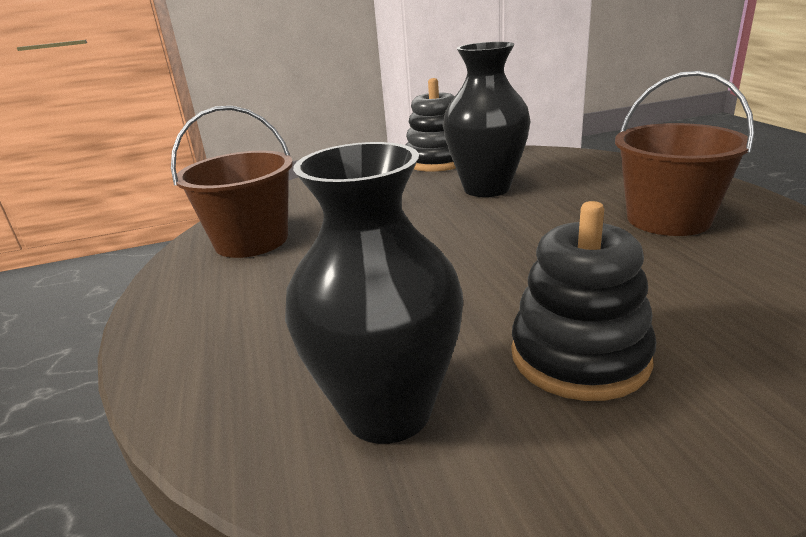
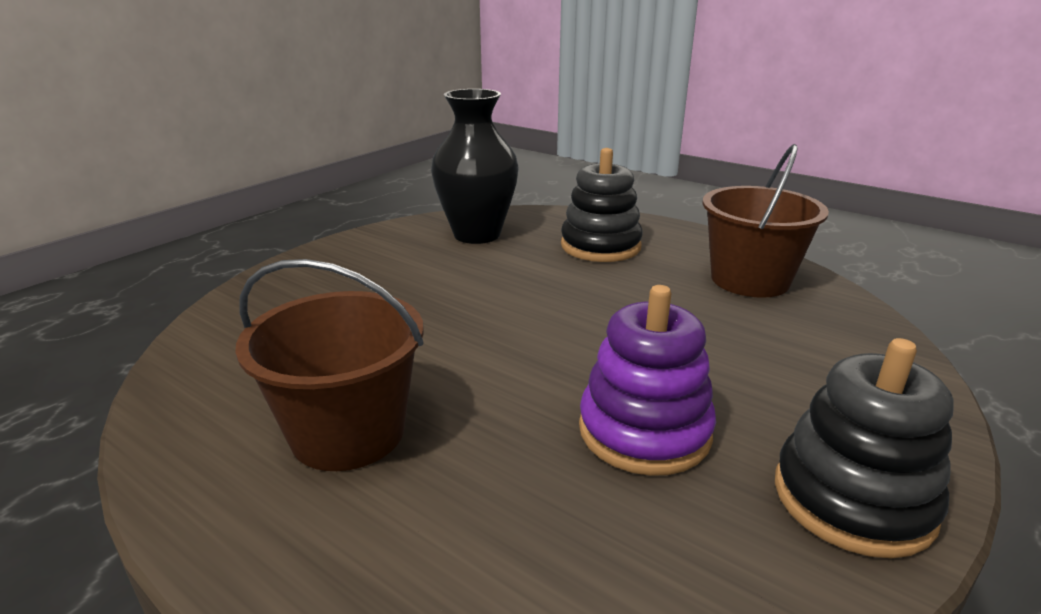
camera: 140 degrees right, 0 degrees up
black vase [443,42,530,197] -> purple stacking toy [579,285,716,476]
black stacking toy [511,201,657,401] -> black stacking toy moved to [561,148,643,262]

